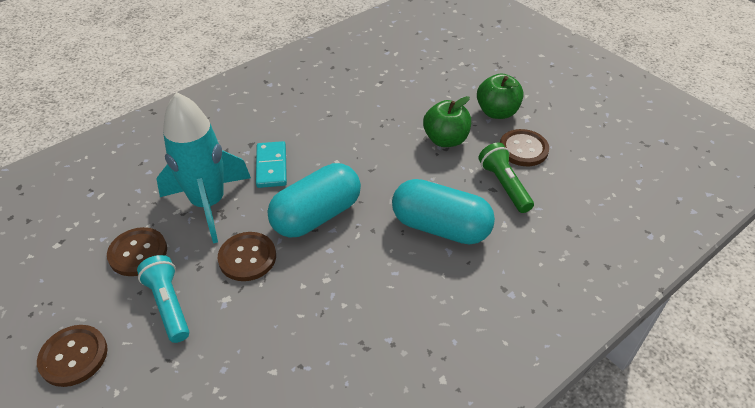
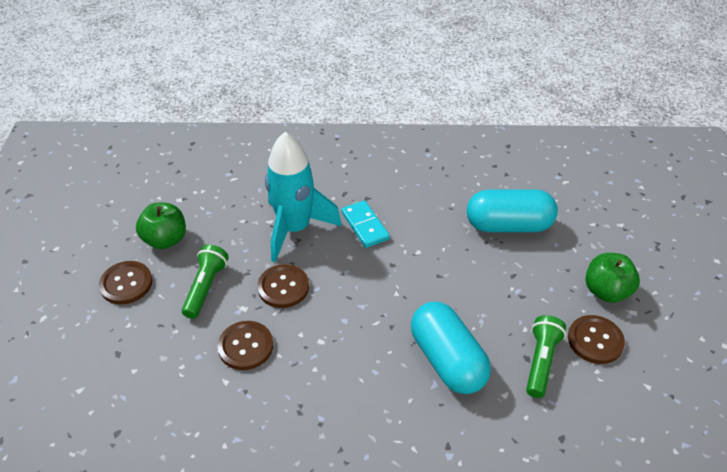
camera: 40 degrees right, 0 degrees up
brown button [107,227,167,276] -> brown button moved to [218,321,273,370]
turquoise flashlight [137,255,189,343] -> green flashlight [182,244,229,319]
turquoise domino [256,141,287,188] -> turquoise domino turned 60 degrees counterclockwise [341,200,390,248]
turquoise capsule [267,163,361,238] -> turquoise capsule moved to [467,190,558,232]
green apple [423,96,471,147] -> green apple moved to [136,203,186,249]

